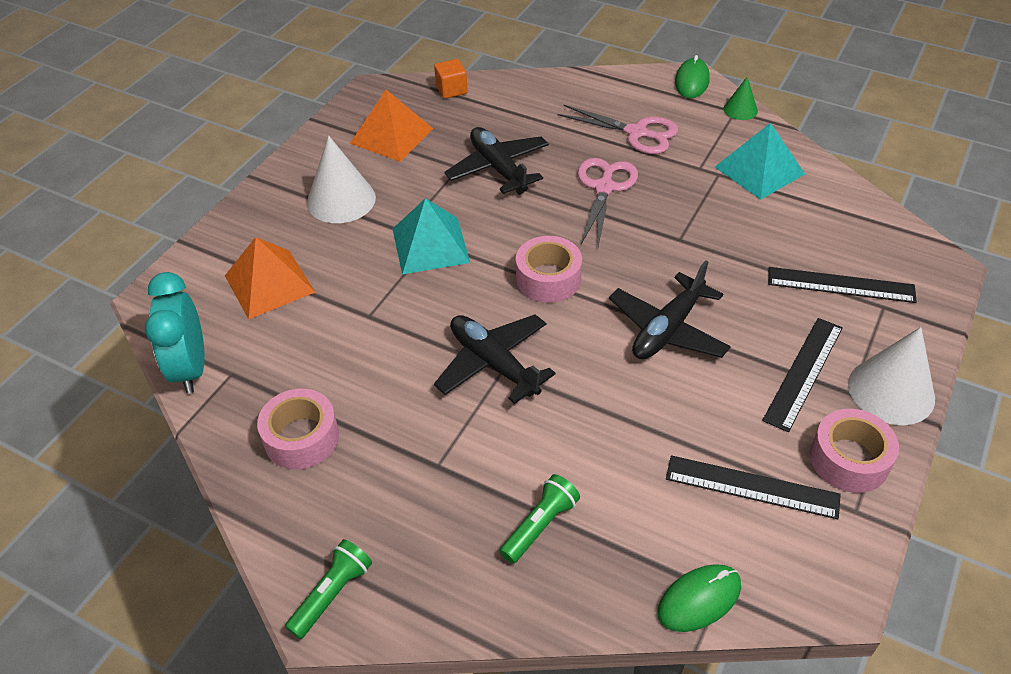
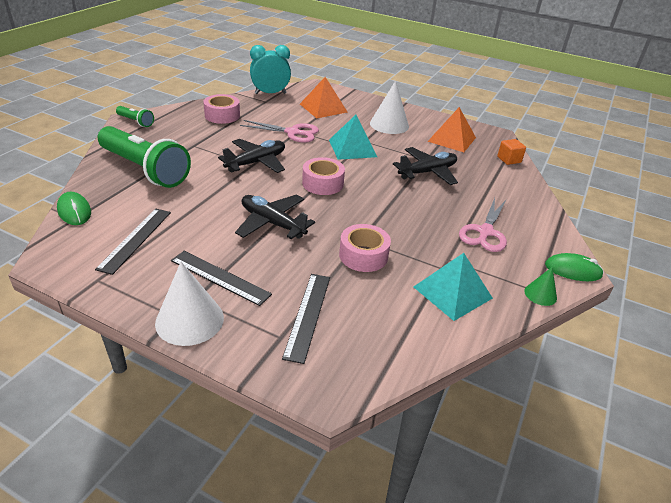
camera: 85 degrees right, 10 degrees down
green flashlight [500,474,580,564] -> green flashlight [98,126,191,188], size x2.25
pink scissors [578,158,638,246] -> pink scissors moved to [240,120,319,143]
pink tape [810,409,899,493] -> pink tape moved to [339,224,391,272]

